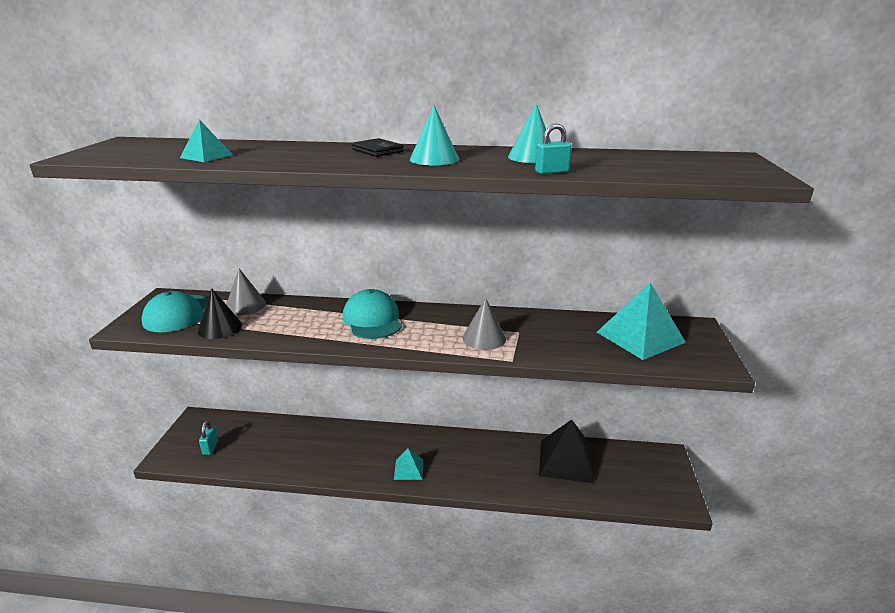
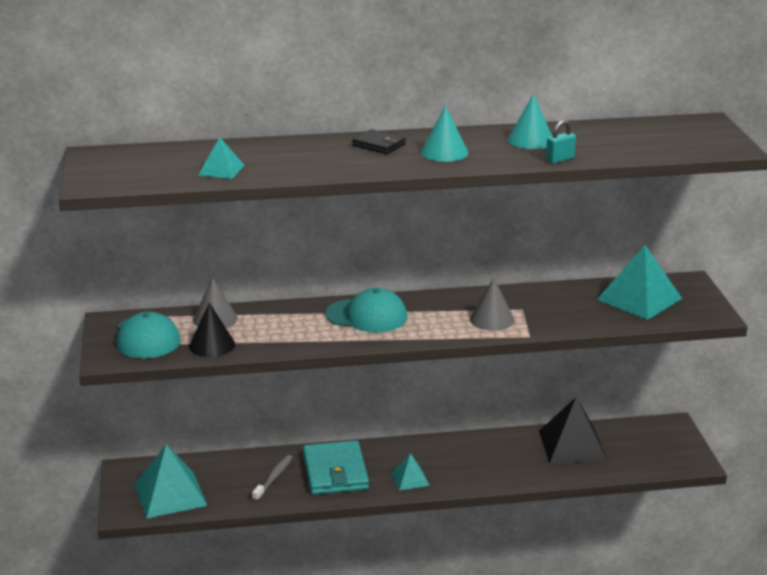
camera: 15 degrees left, 0 degrees up
turquoise padlock [199,421,219,455] -> turquoise pyramid [135,444,207,518]
turquoise cap [343,289,402,339] -> turquoise cap turned 135 degrees clockwise [325,288,407,332]
none -> grey toothbrush [252,455,293,501]
none -> turquoise wallet [303,440,369,495]

